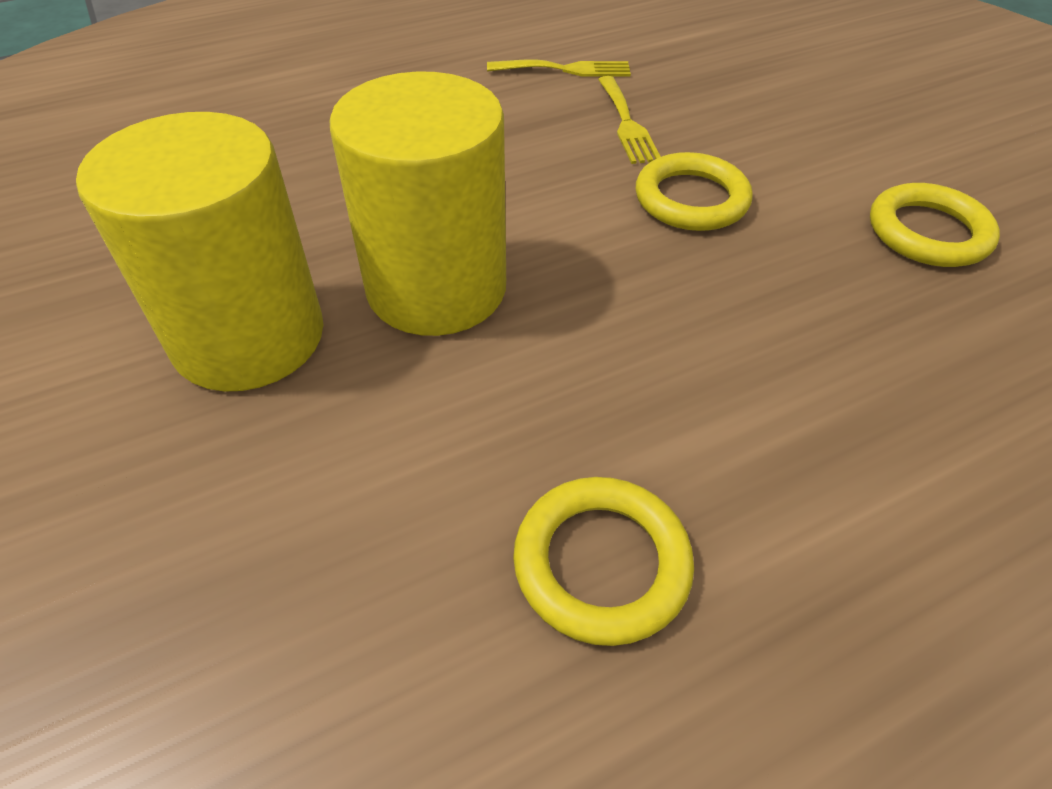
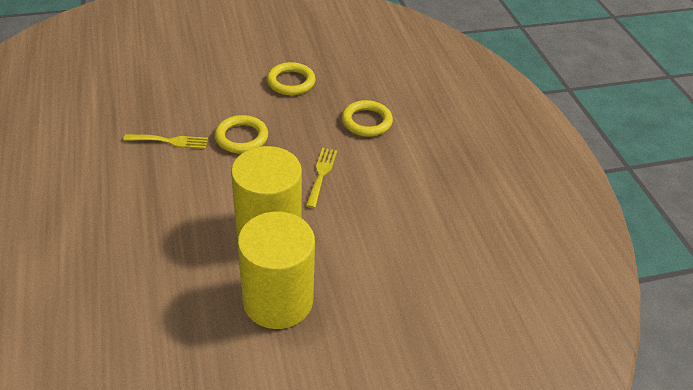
camera: 80 degrees left, 5 degrees down
yellow fork [487,60,631,77] -> yellow fork moved to [306,148,337,208]
yellow ring [513,477,694,646] -> yellow ring moved to [342,100,393,137]

